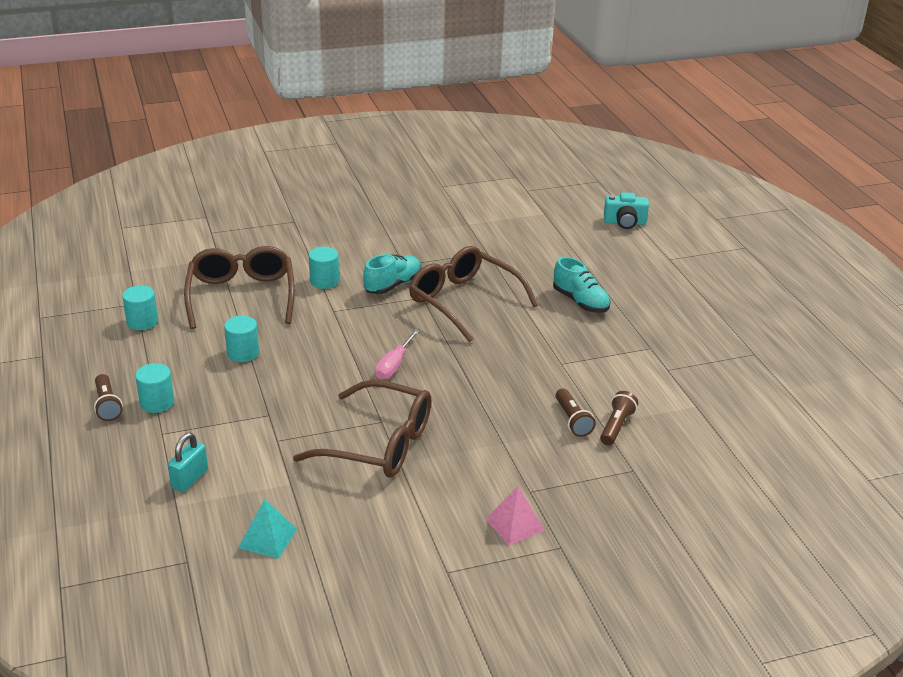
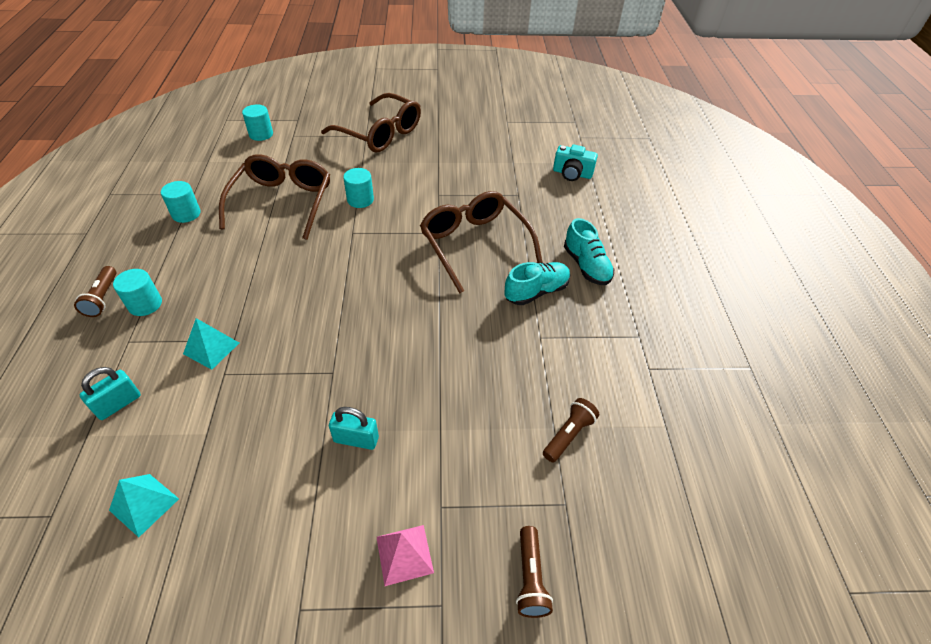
camera: 15 degrees right, 15 degrees up
turquoise cylinder [224,316,259,362] -> turquoise cylinder moved to [242,104,273,141]
brown glasses [293,380,431,477] -> brown glasses moved to [321,93,421,152]
turquoise shoe [363,254,421,294] -> turquoise shoe moved to [505,262,570,305]
pink screwdriver [375,329,420,380] -> none
brown flashlight [556,388,596,437] -> brown flashlight moved to [516,526,553,618]
turquoise camera [604,192,649,229] -> turquoise camera moved to [553,145,598,181]
none -> turquoise pyramid [183,318,239,370]
none -> turquoise padlock [329,407,379,450]

